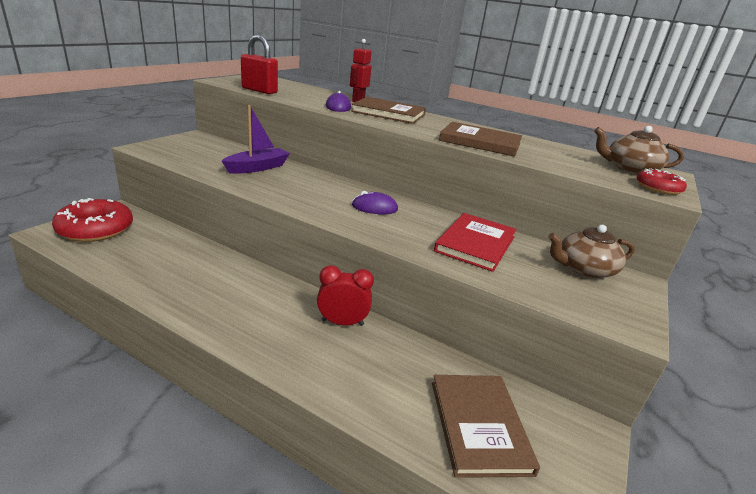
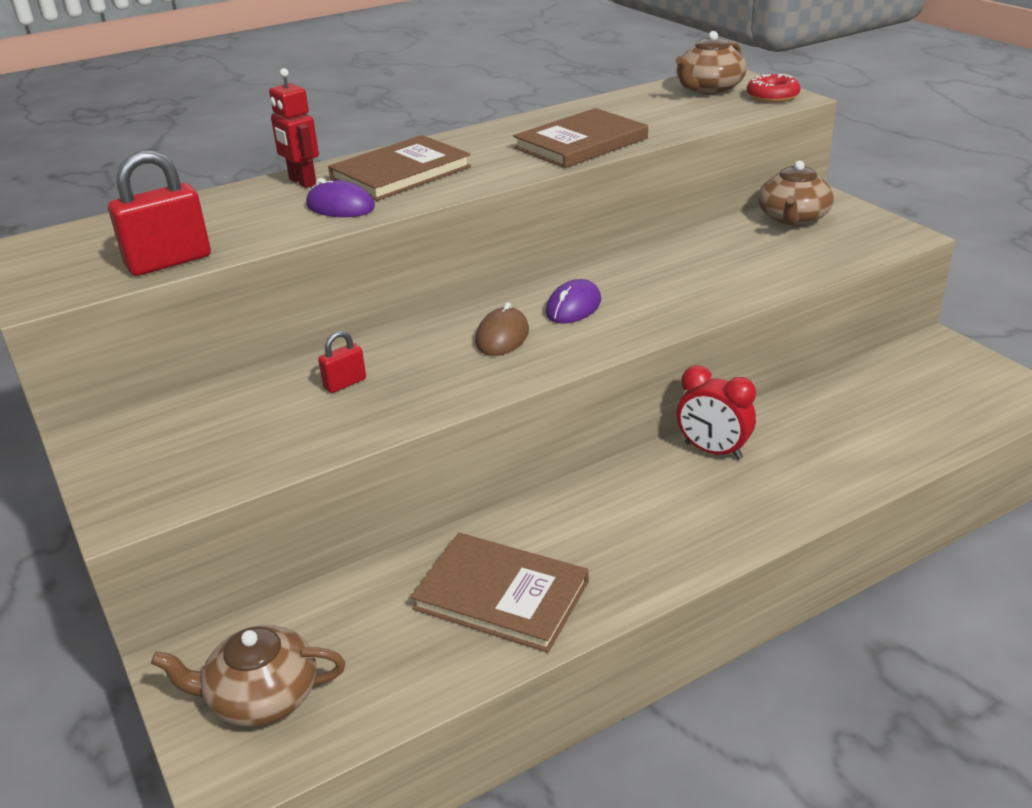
camera: 55 degrees left, 5 degrees up
red donut [52,198,133,242] -> brown teapot [151,625,345,727]
purple boat [222,105,290,174] -> red padlock [318,331,366,393]
red clock [317,265,374,326] -> red clock turned 90 degrees counterclockwise [677,366,756,460]
brown book [432,375,540,478] -> brown book moved to [411,533,589,653]
red book [434,213,517,272] -> none
none -> brown mouse [475,302,529,356]

